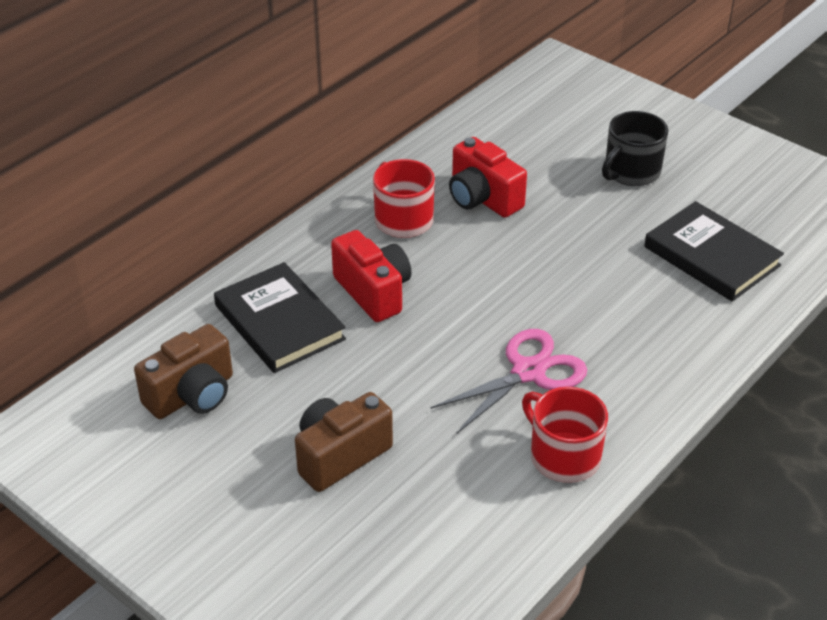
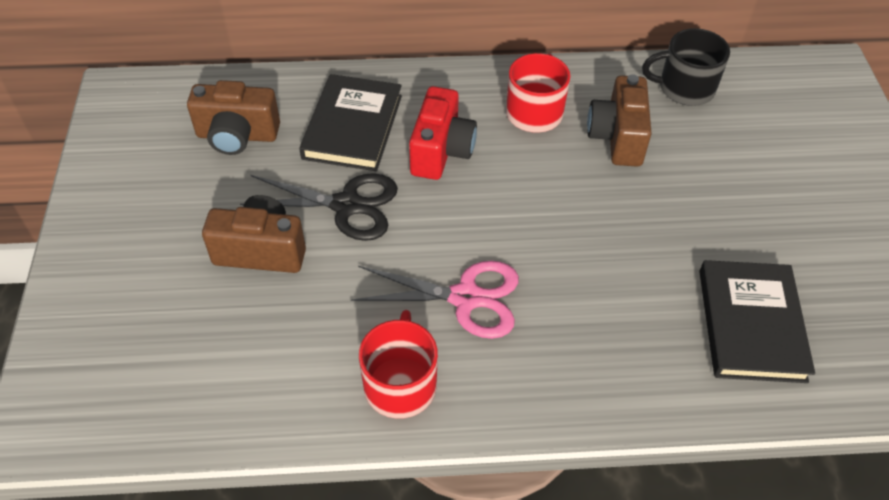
camera: 45 degrees right, 10 degrees up
red camera [449,137,527,218] -> brown camera [587,74,652,167]
black mug [602,111,668,186] -> black mug moved to [642,28,730,106]
none -> black scissors [240,173,398,241]

